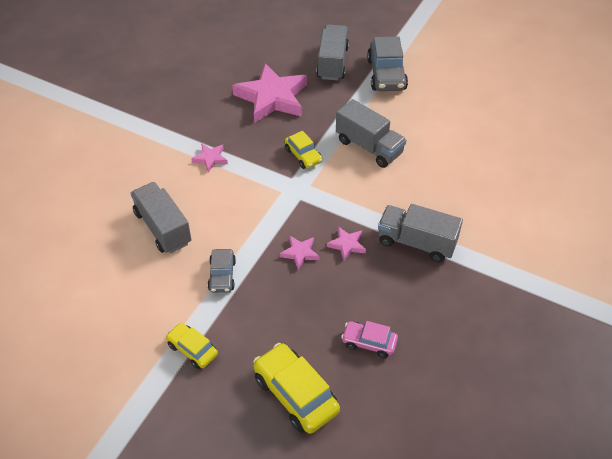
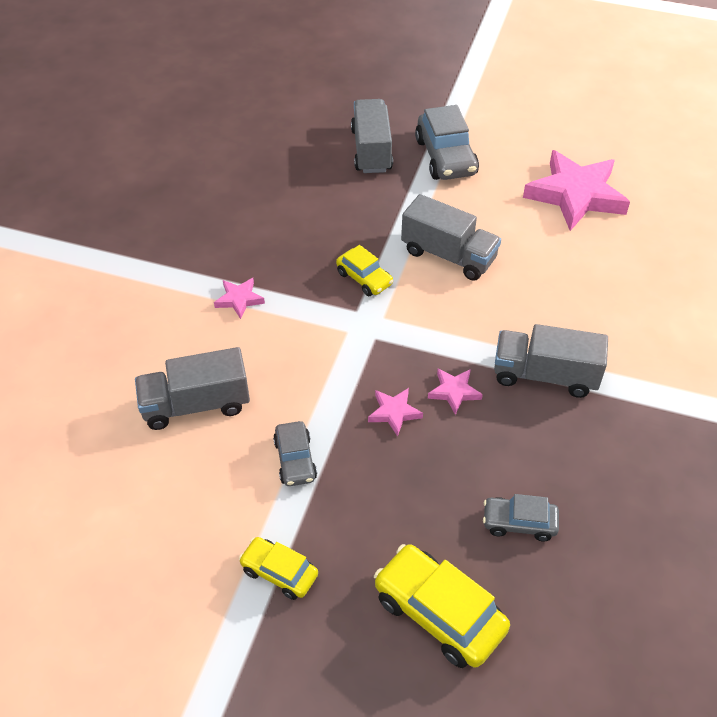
camera: 10 degrees left, 0 degrees up
grey truck [131,182,191,254] -> grey truck turned 60 degrees counterclockwise [135,347,250,430]
pink star [232,63,307,123] -> pink star moved to [523,150,630,231]
pink car [341,321,398,358] -> grey car [483,494,559,541]

